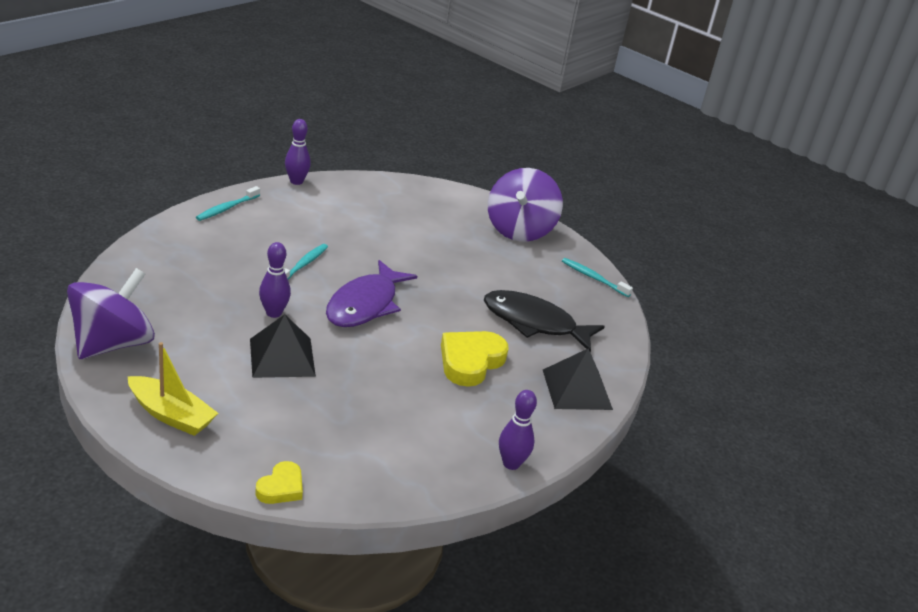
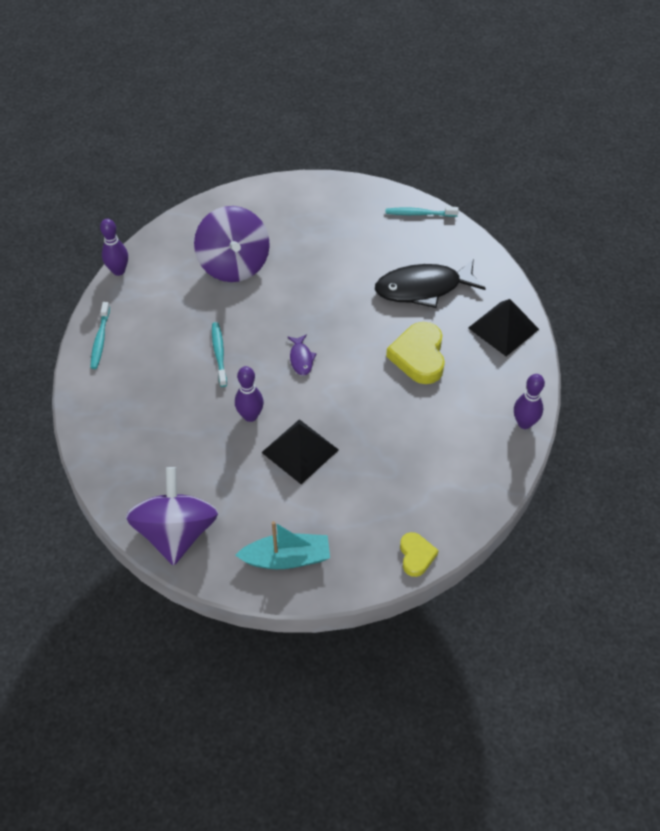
camera: 30 degrees left, 20 degrees up
yellow boat [127,342,218,436] -> turquoise boat [235,521,330,569]
purple fish [326,260,417,327] -> purple fish [287,334,317,375], size x0.45
purple spinning top [488,168,563,242] -> purple spinning top moved to [194,206,270,282]

